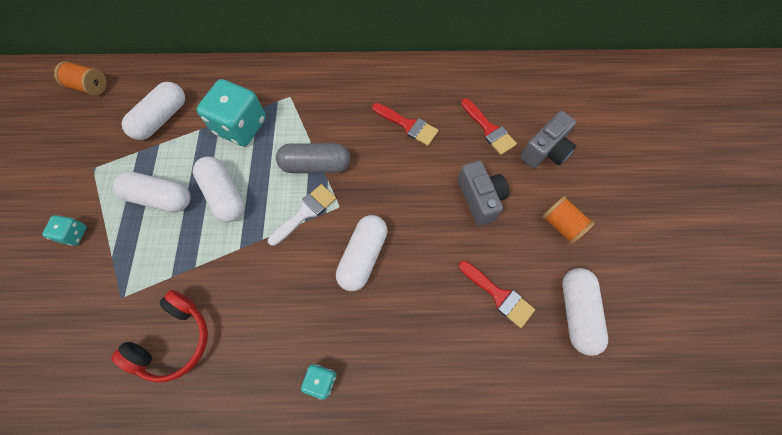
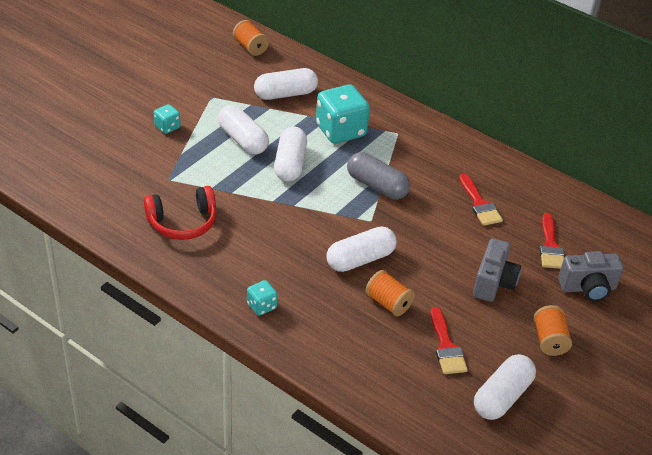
camera: 35 degrees right, 25 degrees down
white brush [268,184,336,246] -> none
none -> orange spool [365,270,415,317]

